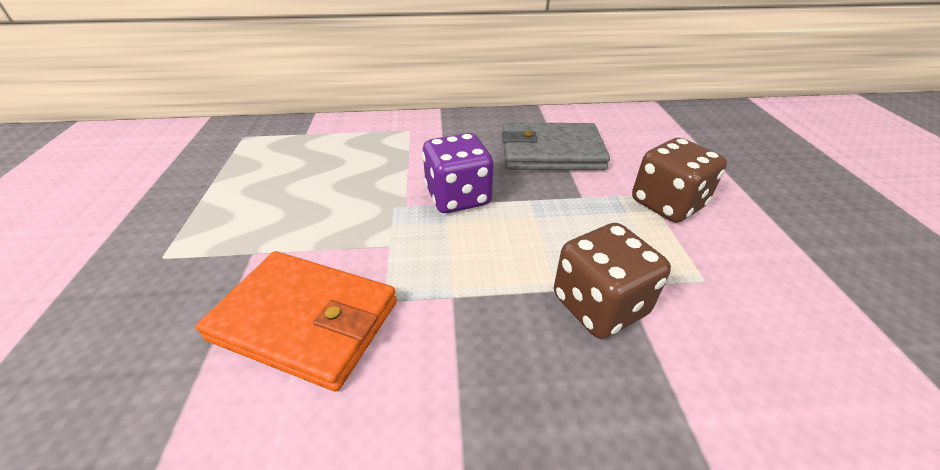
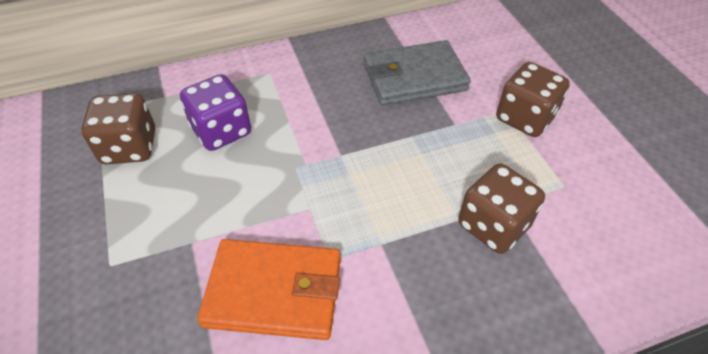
camera: 15 degrees left, 10 degrees up
purple dice [422,133,494,213] -> purple dice moved to [180,74,251,151]
none -> brown dice [81,93,155,164]

